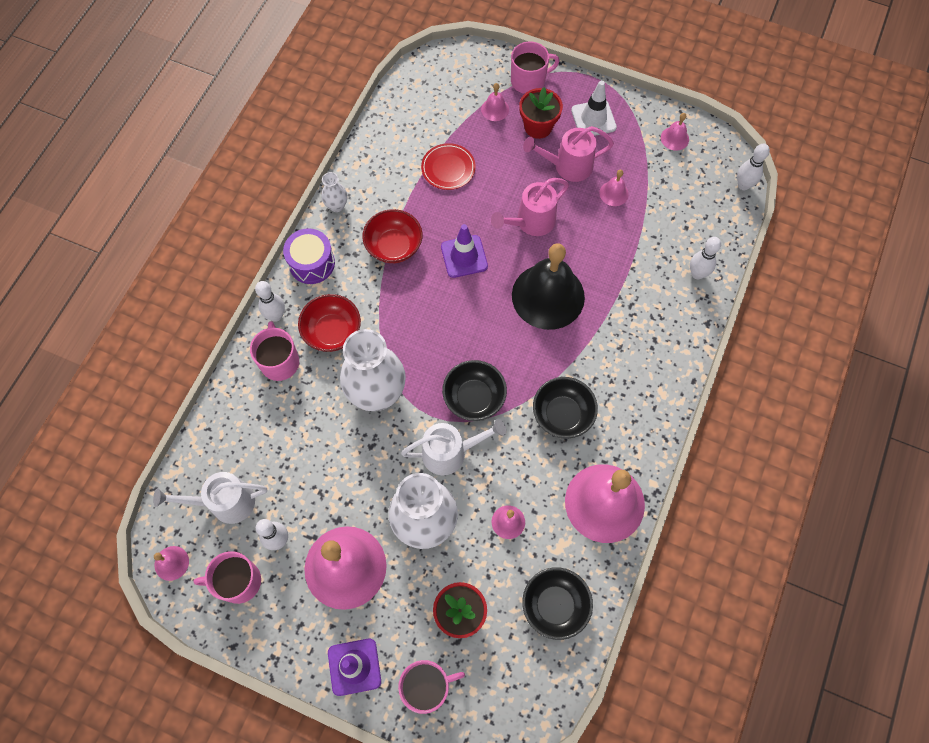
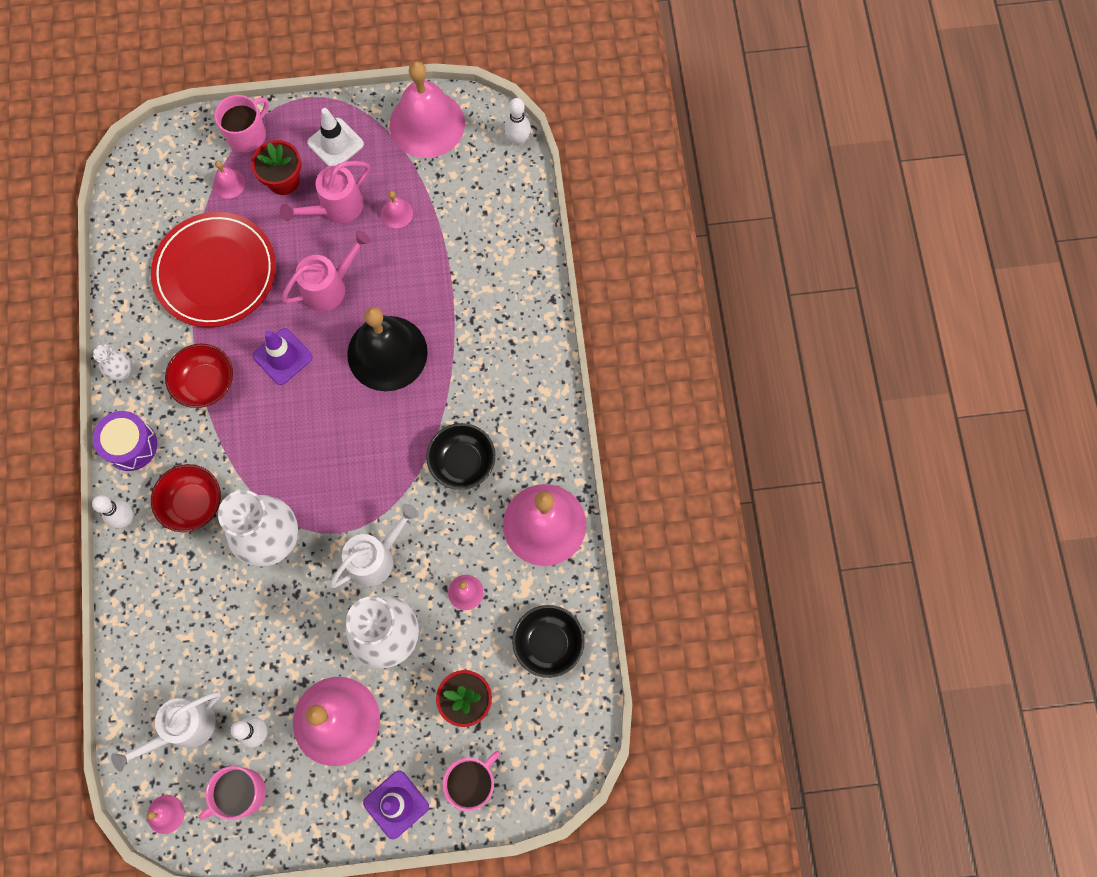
camera: 30 degrees left, 5 degrees up
pink mug [250,321,299,381] -> none
red plate [421,143,476,190] -> red plate [151,212,276,327], size x2.00
black bowl [442,360,507,421] -> none
pink watering can [491,178,569,236] -> pink watering can turned 150 degrees counterclockwise [281,230,371,311]
pink bell [661,113,689,151] -> pink bell [389,61,465,158], size x2.38
white bowling pin [690,237,721,279] -> none

